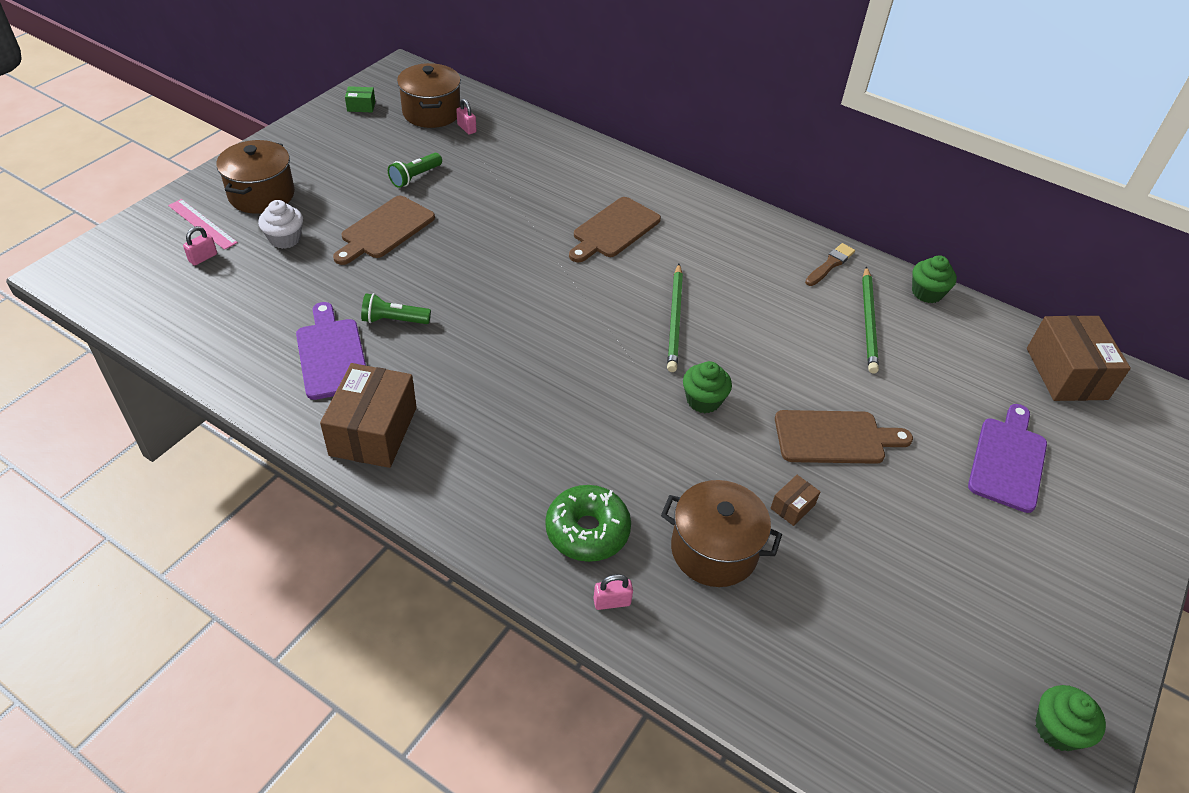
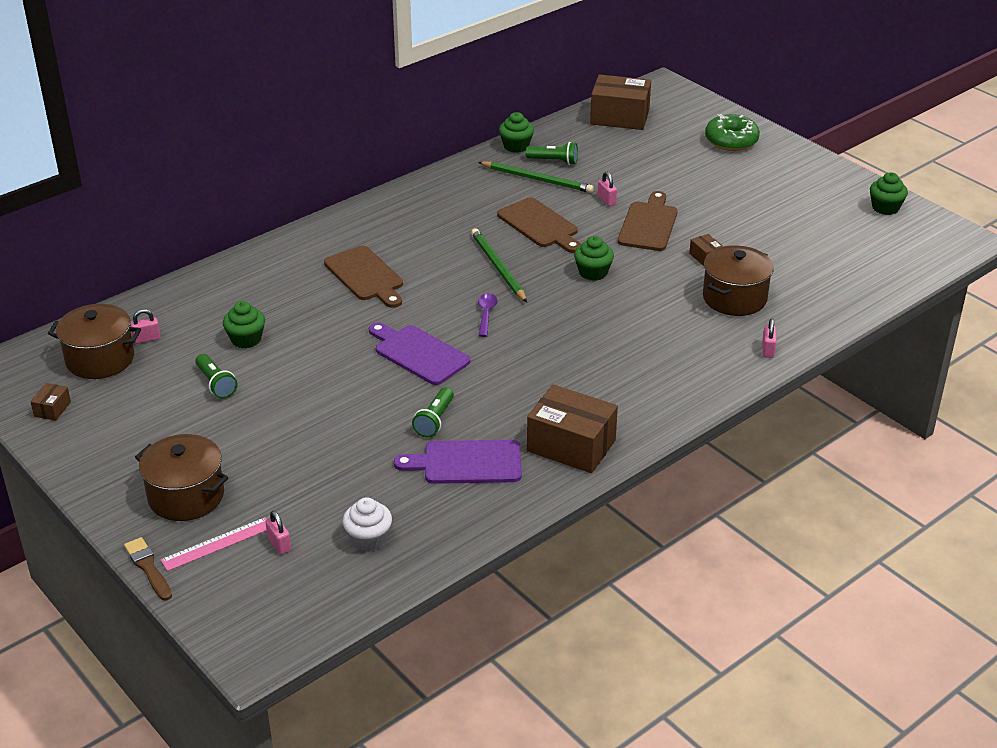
camera: 70 degrees left, 10 degrees down
white cupcake [258,200,303,249] -> white cupcake moved to [343,497,392,551]
brown cutting board [333,196,435,265] -> brown cutting board moved to [497,197,581,253]
green box [345,86,375,112] -> brown box [30,383,71,421]
green donut [546,485,631,562] -> green donut moved to [705,114,760,151]
green pencil [667,264,683,372] -> green pencil turned 135 degrees counterclockwise [471,228,527,303]
brown brush [805,243,855,286] -> brown brush moved to [124,537,172,601]
purple cutting board [968,404,1047,513] -> purple cutting board moved to [369,322,470,385]
none -> green cupcake [223,301,265,348]
none -> purple spoon [478,293,498,337]
none -> green flashlight [525,142,578,165]
none -> pink padlock [597,172,617,206]

